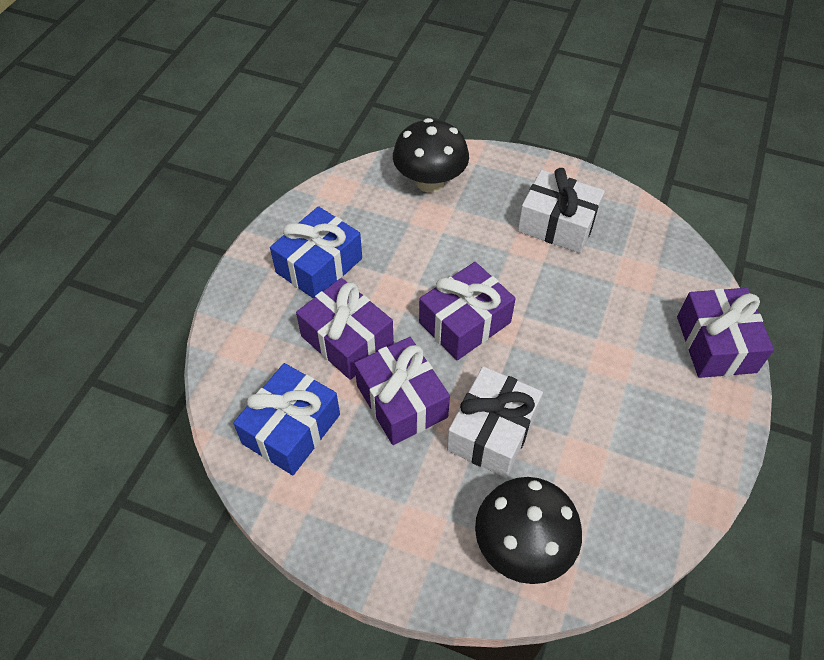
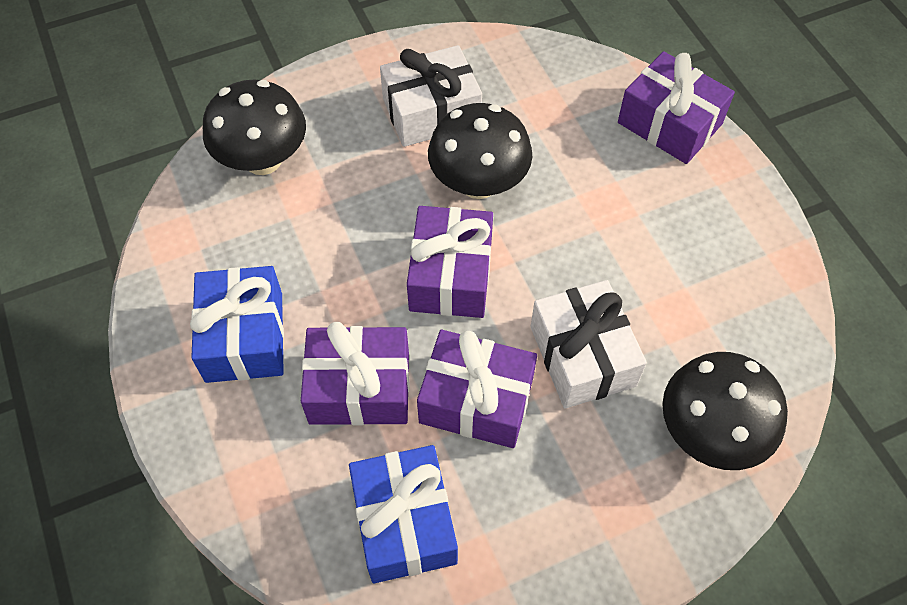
camera: 45 degrees left, 5 degrees up
none -> black mushroom [428,103,532,199]

